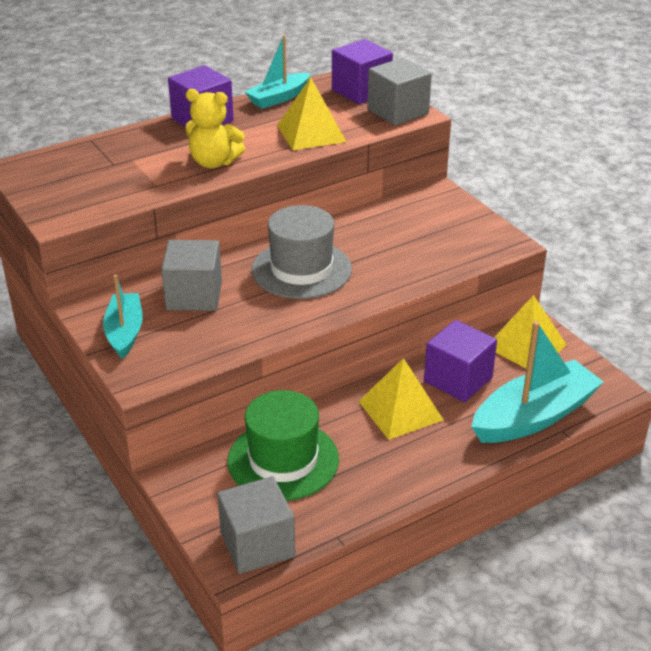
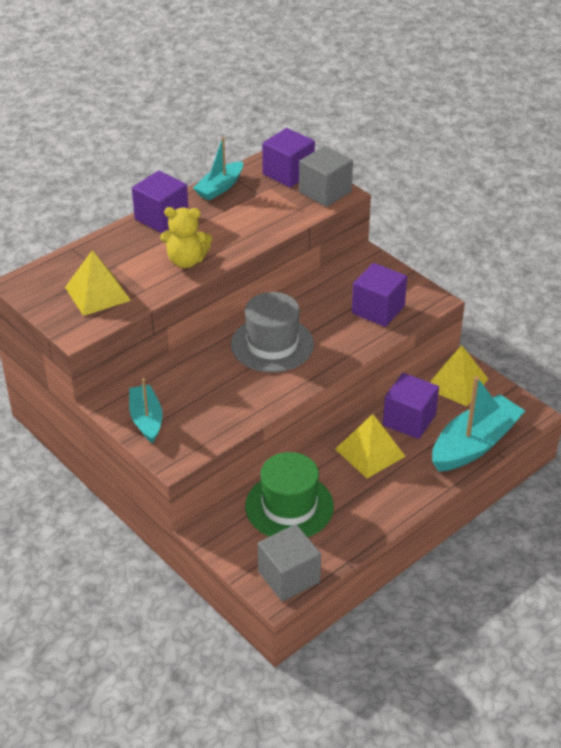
camera: 10 degrees left, 5 degrees up
grey cube [161,240,222,311] -> none
yellow pyramid [277,78,346,150] -> yellow pyramid moved to [65,250,131,316]
none -> purple cube [352,263,407,327]

